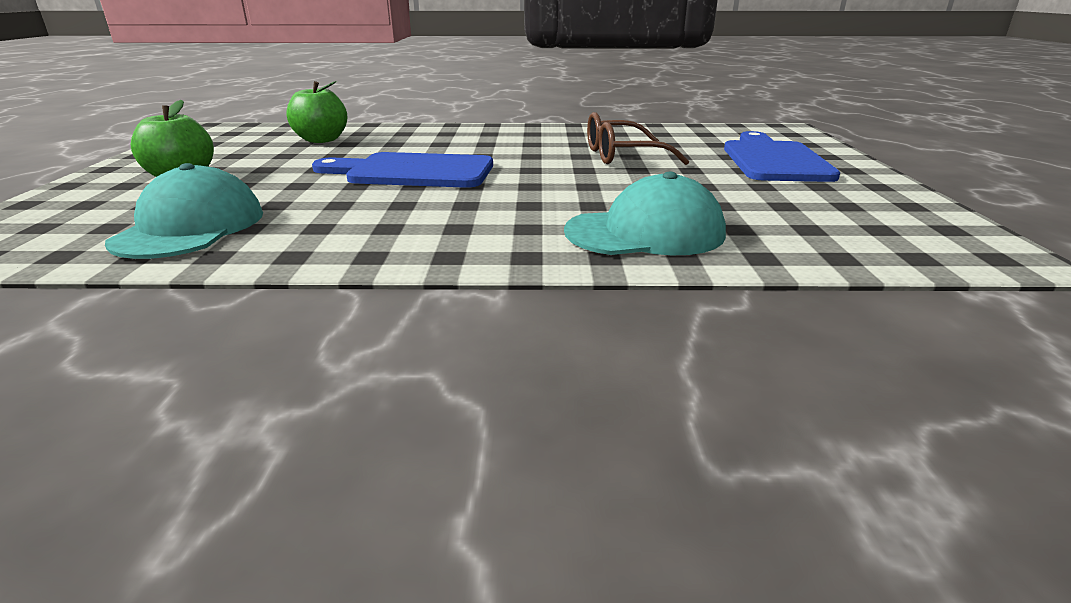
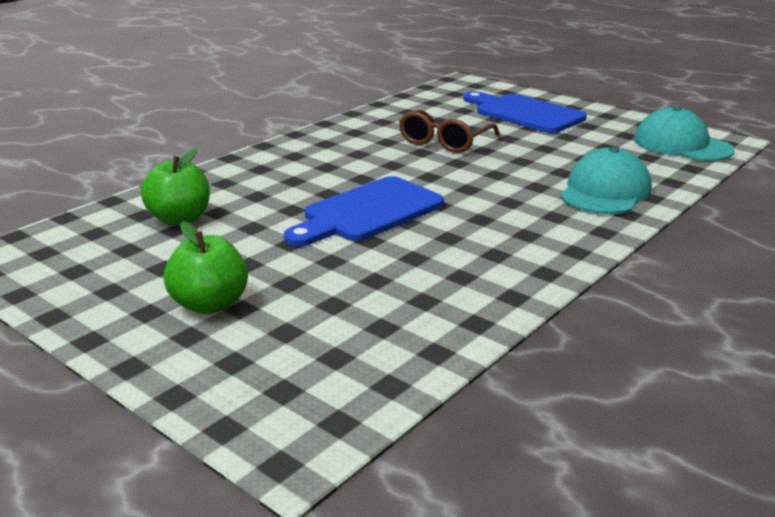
camera: 50 degrees left, 0 degrees up
turquoise cap [105,163,263,259] -> turquoise cap moved to [634,106,735,161]

